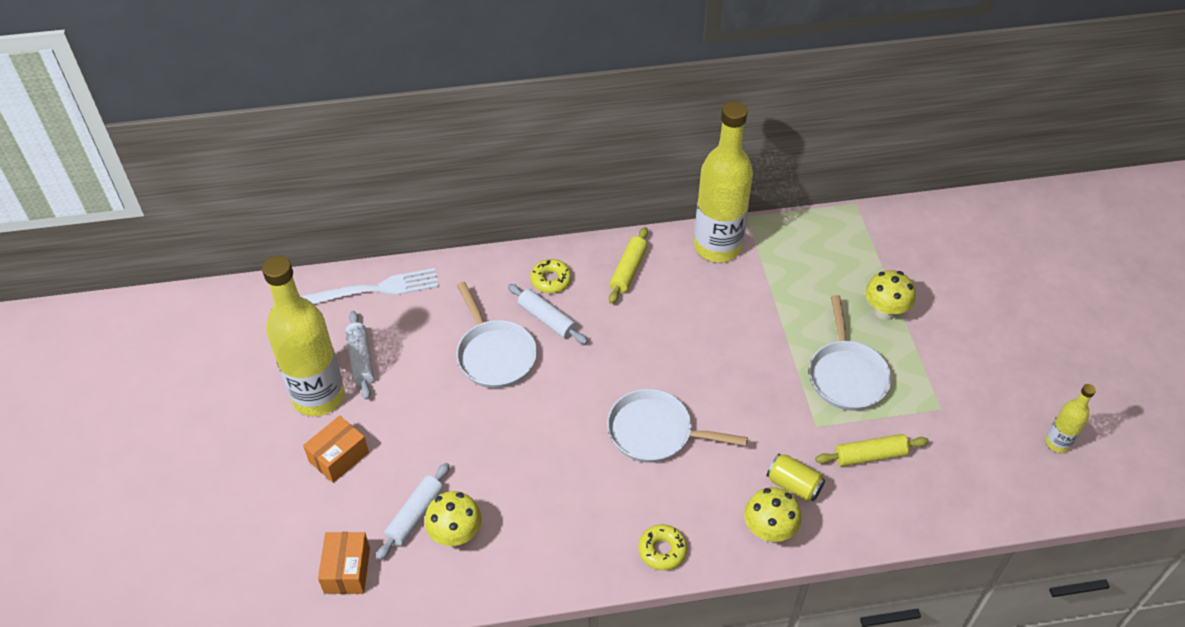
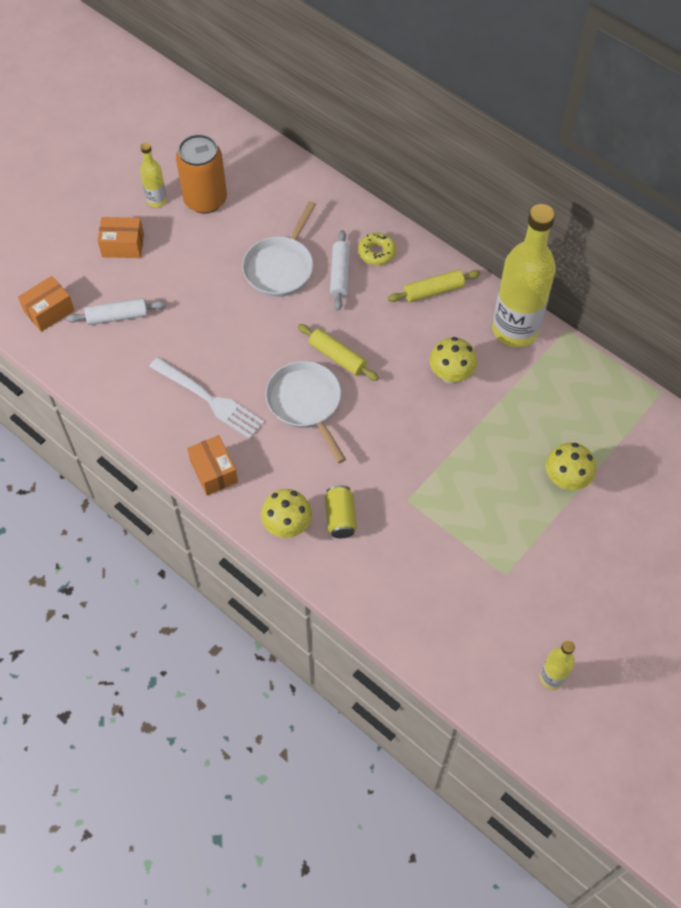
camera: 50 degrees right, 10 degrees up
yellow bottle [262,256,345,416] -> yellow bottle [140,143,167,207], size x0.46
white fork [300,268,439,304] -> white fork moved to [149,357,265,439]
white rolling pin [346,311,374,400] -> orange can [176,134,227,214]
yellow mushroom [424,491,482,546] -> yellow mushroom moved to [430,337,477,384]
yellow donut [638,524,687,571] -> orange box [187,435,238,495]
white pan [809,295,892,411] -> none
yellow rolling pin [815,434,929,466] -> yellow rolling pin moved to [298,324,379,381]

